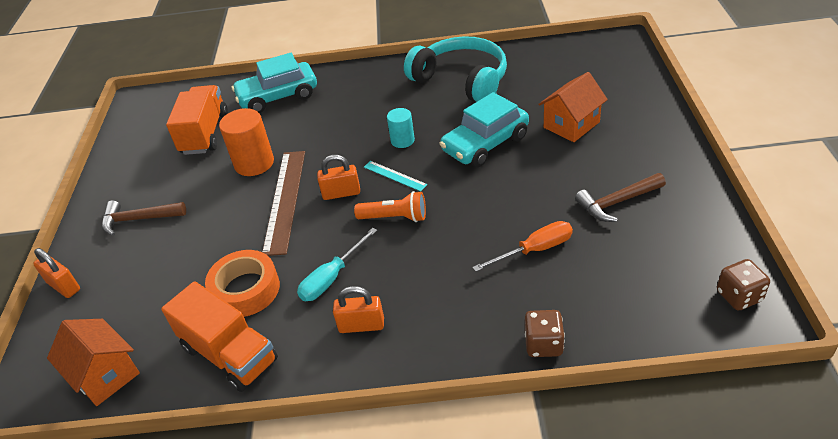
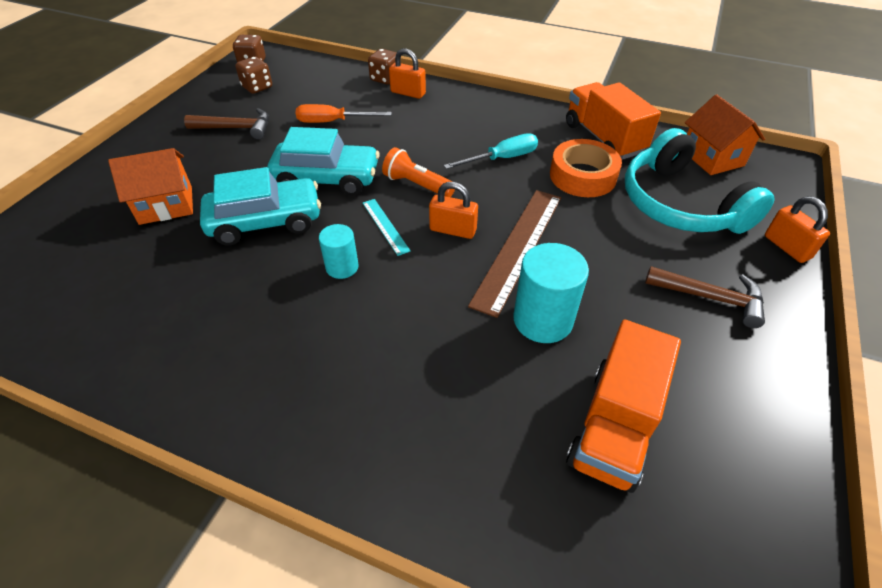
camera: 160 degrees left, 5 degrees up
orange cylinder [219,108,274,176] -> turquoise cylinder [513,243,589,343]
turquoise car [232,53,317,113] -> turquoise car moved to [268,127,380,196]
orange padlock [333,286,384,333] -> orange padlock moved to [389,48,426,99]
turquoise headphones [404,36,507,102] -> turquoise headphones moved to [625,128,775,234]
none -> brown dice [235,57,272,94]

